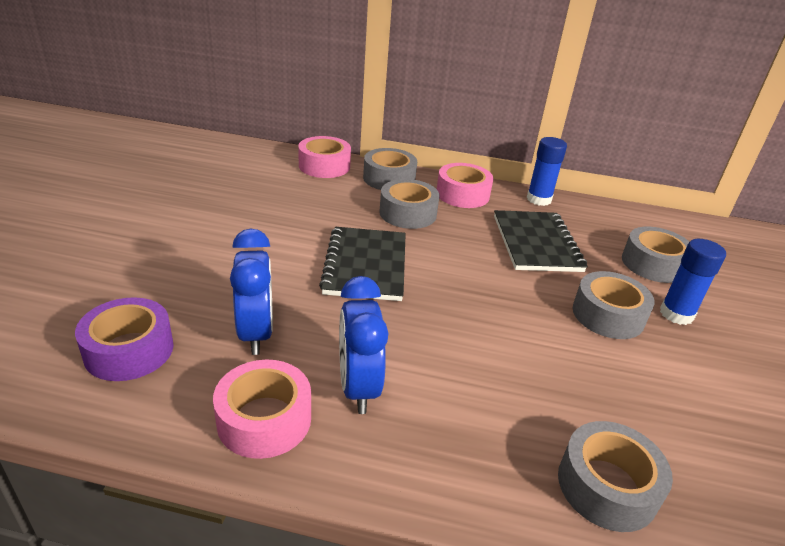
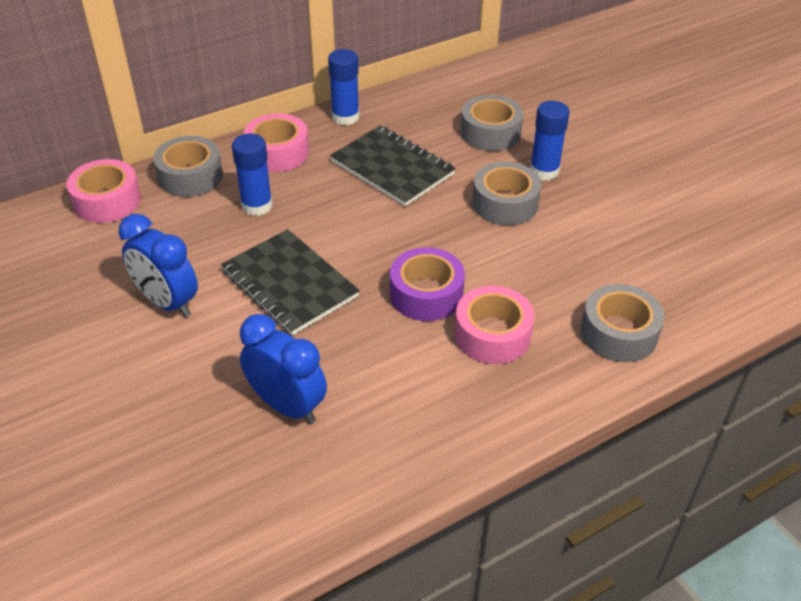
camera: 40 degrees left, 10 degrees up
purple tape [75,297,174,381] -> purple tape moved to [390,247,465,321]
pink tape [213,360,311,459] -> pink tape moved to [455,286,535,364]
blue clock [339,276,388,414] -> blue clock moved to [119,214,198,317]
grey tape [379,179,439,229] -> blue glue stick [232,133,273,216]

